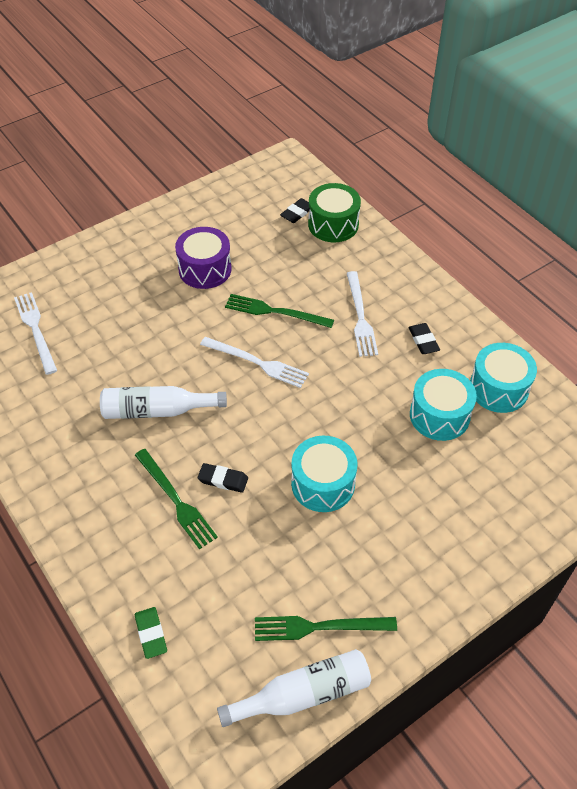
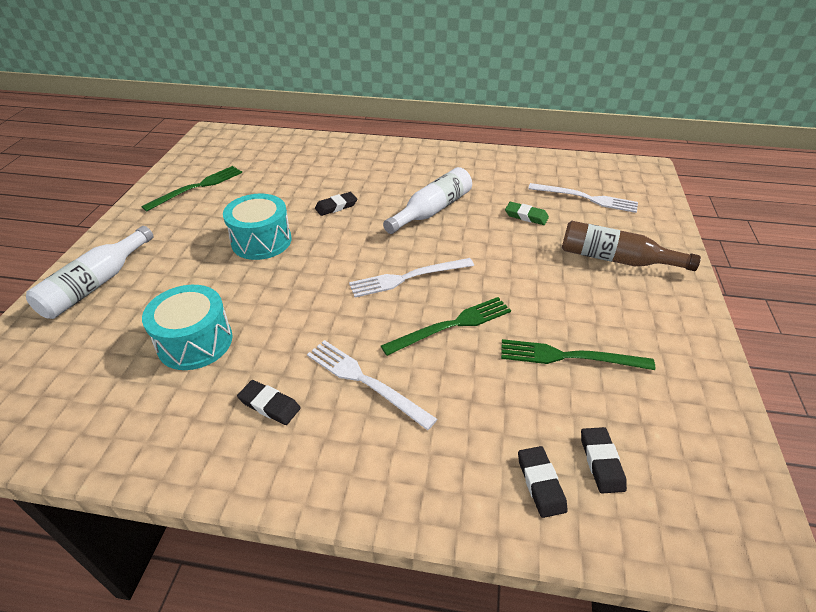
camera: 135 degrees right, 10 degrees down
green fork [135,449,218,549] -> green fork moved to [501,339,655,370]
green eraser [135,607,167,659] -> green eraser moved to [505,202,549,225]
purple drum [175,227,232,289] -> none
white bottle [217,649,371,727] -> white bottle moved to [26,226,154,319]
green drum [308,183,361,242] -> black eraser [518,446,568,518]
turquoise drum [470,343,537,413] -> none
none -> brown bottle [562,221,701,271]

